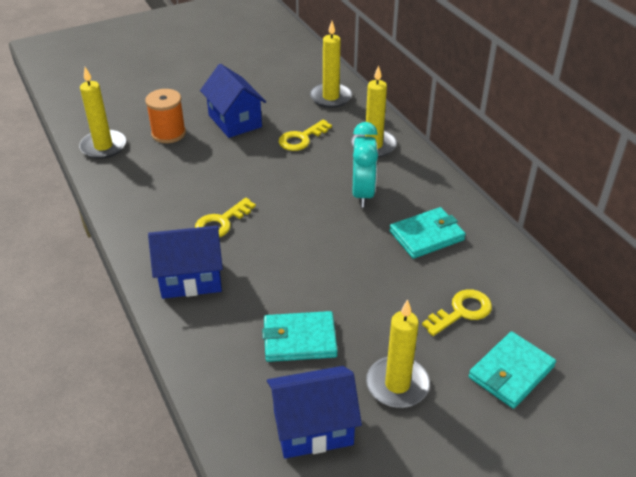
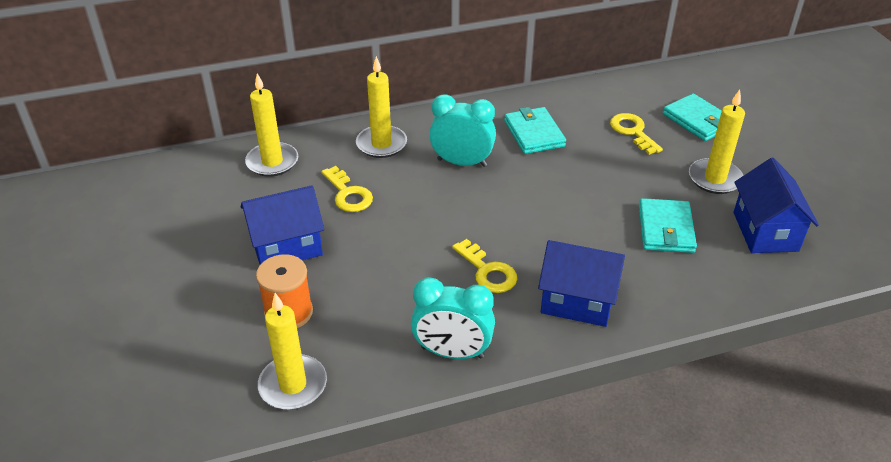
camera: 80 degrees left, 0 degrees up
blue house [148,225,223,299] -> blue house turned 75 degrees counterclockwise [538,240,625,327]
none -> turquoise clock [411,277,495,359]

